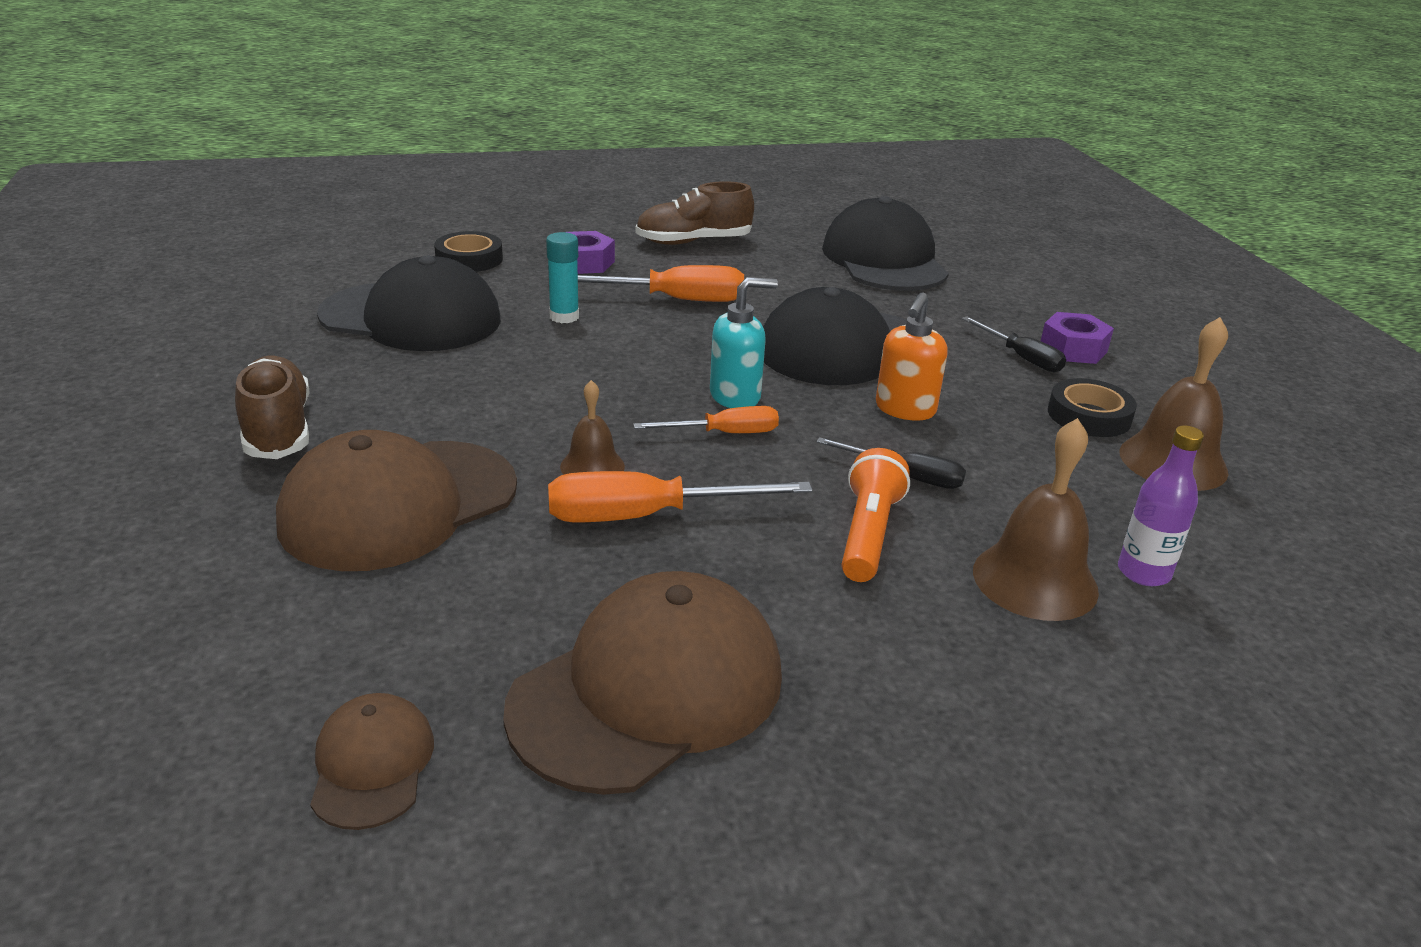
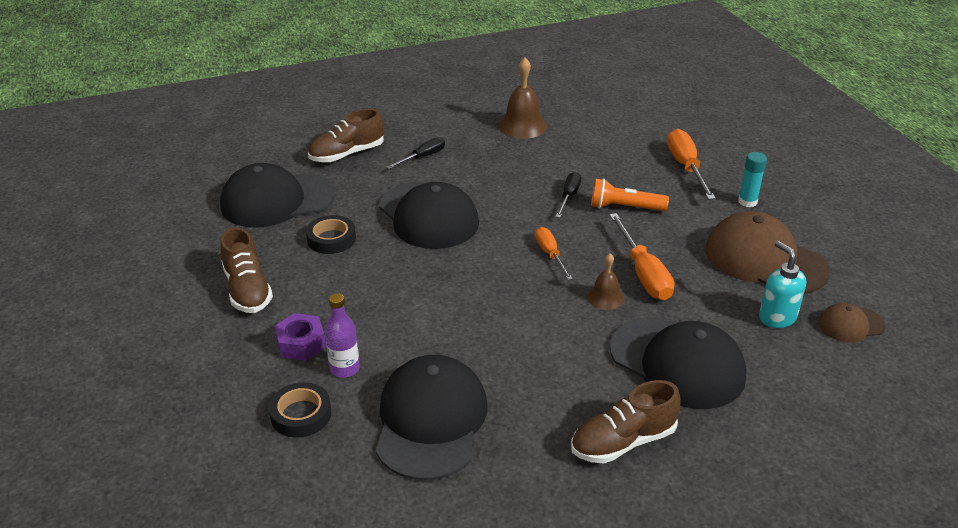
camera: 95 degrees left, 5 degrees up
brown cap [276,430,517,571] -> black cap [610,317,747,409]
turquoise glue stick [546,232,579,323] -> turquoise glue stick moved to [738,152,767,207]
orange screwdriver [578,265,744,302] -> orange screwdriver moved to [667,129,716,200]
turquoise soap dispenser [710,277,778,408] -> turquoise soap dispenser moved to [759,241,806,328]
orange soap dispenser [876,292,948,421] -> none
brown bell [973,418,1099,621] -> none
purple nut [1041,312,1114,364] -> none
black tape [1048,378,1137,437] -> black tape moved to [306,215,356,254]
purple bottle [1118,426,1204,586] -> purple bottle moved to [325,293,360,378]
none -> brown shoe [308,109,384,162]

